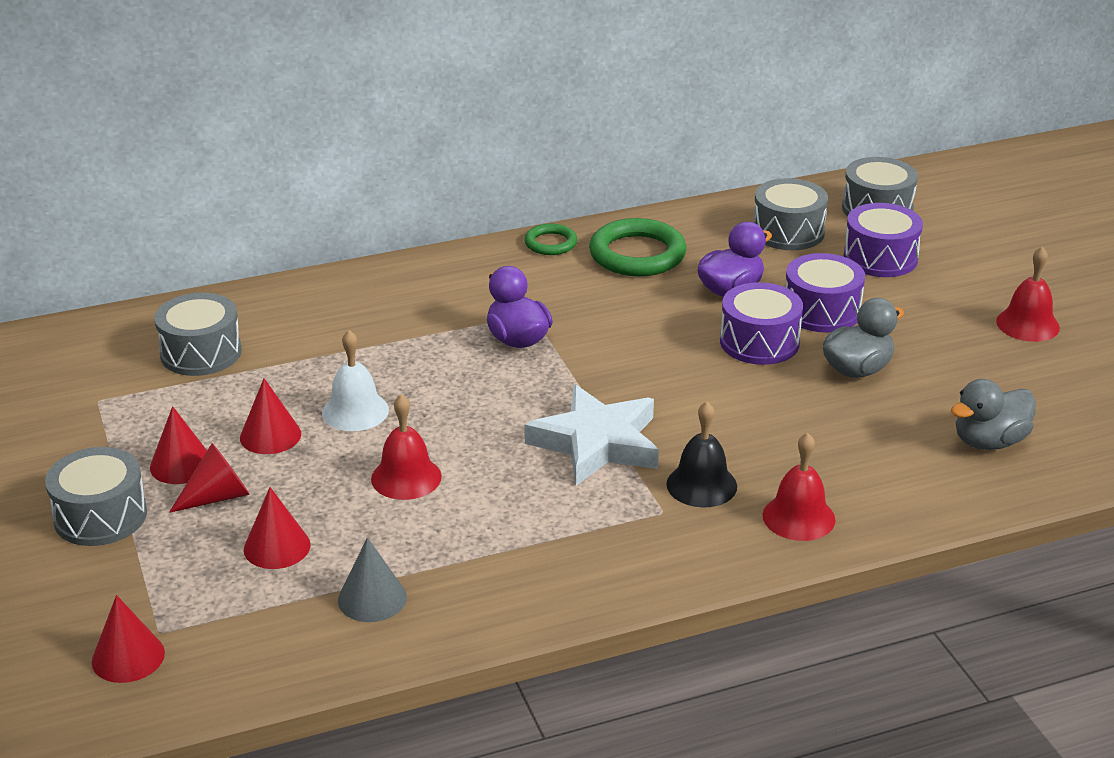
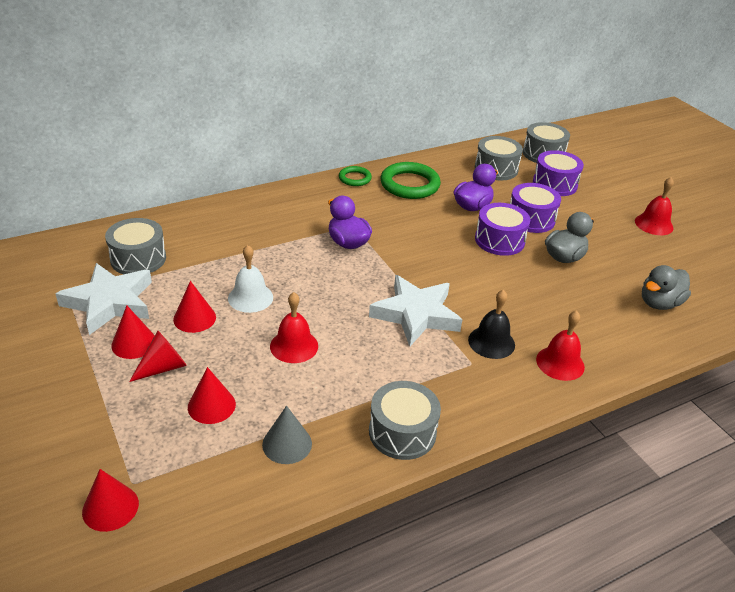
camera: 10 degrees left, 5 degrees up
grey drum [45,447,147,546] -> grey drum moved to [369,381,441,460]
none -> white star [56,263,152,335]

